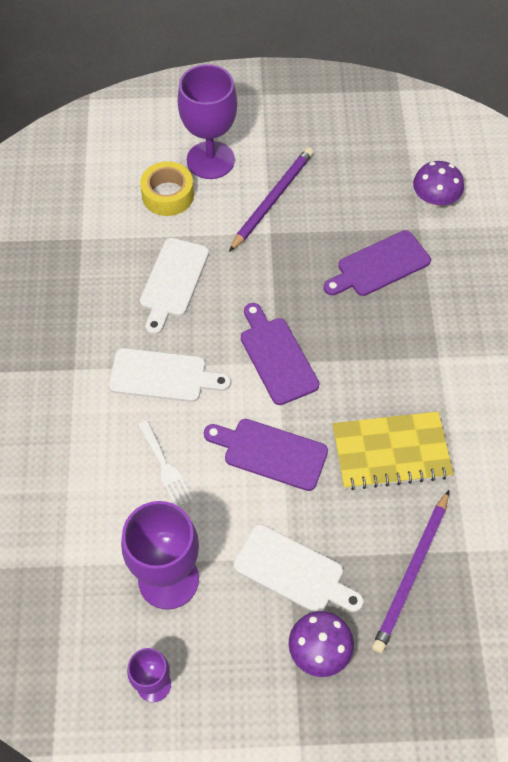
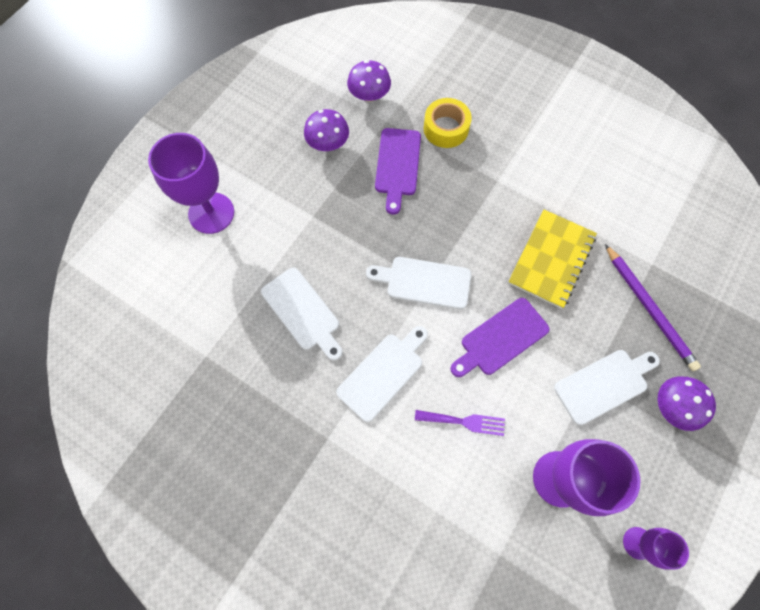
camera: 55 degrees left, 10 degrees up
white fork [138,420,193,507] -> purple fork [415,410,505,436]
yellow tape [140,161,194,216] -> yellow tape moved to [423,98,472,148]
purple pencil [229,147,314,252] -> none
purple cutting board [241,303,320,405] -> white cutting board [366,257,471,309]
none -> purple mushroom [304,109,349,151]

